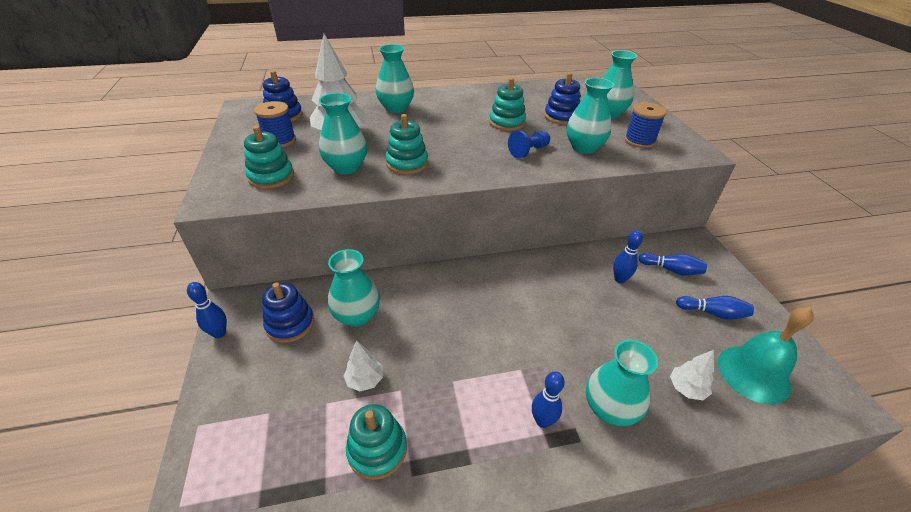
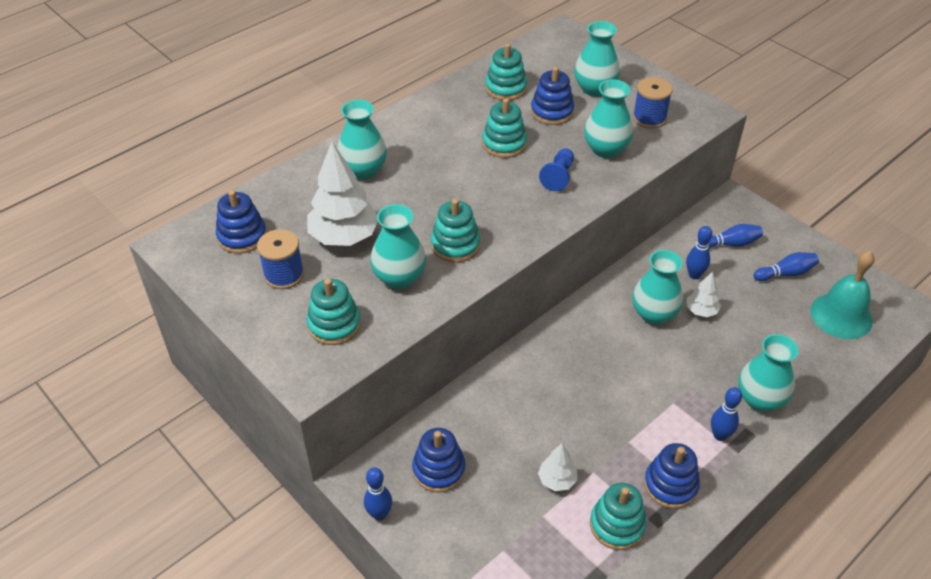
camera: 30 degrees left, 5 degrees up
turquoise vase [328,249,380,327] -> turquoise vase moved to [632,250,683,325]
white tree [670,350,714,400] -> white tree moved to [687,271,721,317]
none -> turquoise stacking toy [485,43,527,101]
none -> blue stacking toy [644,443,700,509]

